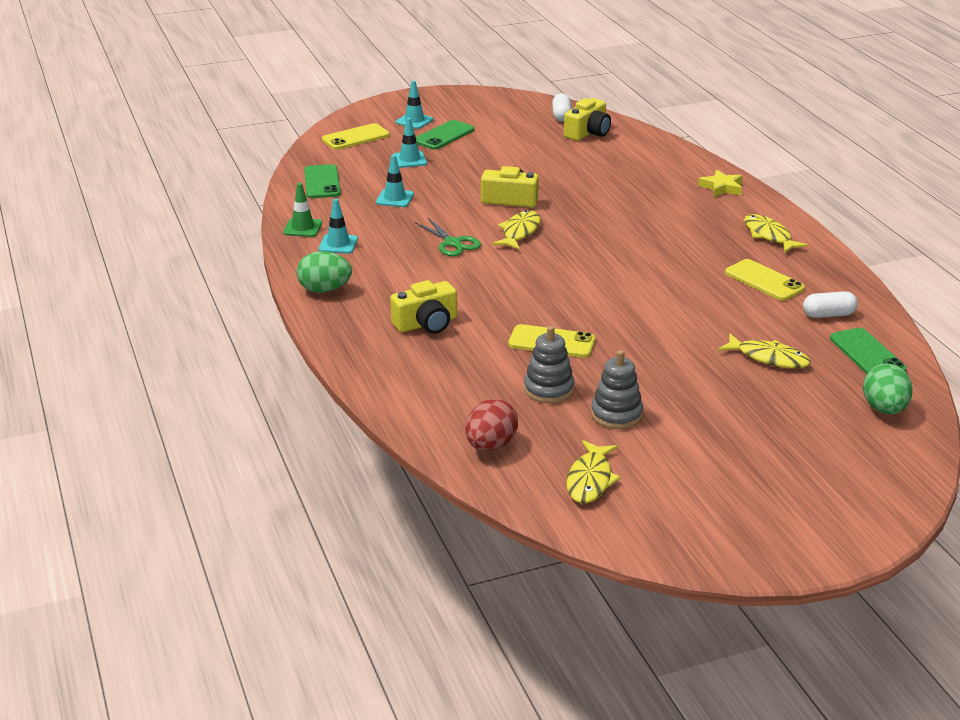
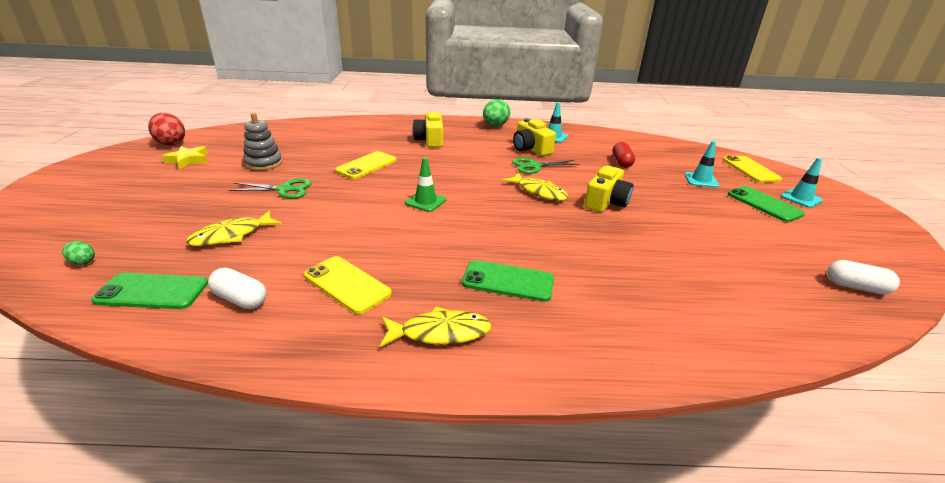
camera: 110 degrees right, 0 degrees up
green traffic cone [283,183,322,237] -> green traffic cone moved to [405,157,446,212]
green phone [304,164,341,198] -> green phone moved to [462,260,554,302]
turquoise traffic cone [376,155,414,207] -> red capsule [612,142,635,168]
red egg [465,399,518,451] -> red egg moved to [148,113,185,146]
grey stacking toy [524,326,575,403] -> none
yellow camera [564,98,611,141] -> yellow camera moved to [513,118,556,156]
yellow fish [566,440,621,503] -> none
yellow star [698,170,743,197] -> yellow star moved to [162,146,208,169]
yellow phone [725,259,805,301] -> yellow phone turned 60 degrees clockwise [304,256,392,314]
white capsule [803,291,858,318] -> white capsule turned 75 degrees counterclockwise [208,268,267,309]
green egg [863,363,913,414] -> green egg [62,241,95,265], size x0.49
none -> green scissors [228,179,312,198]

